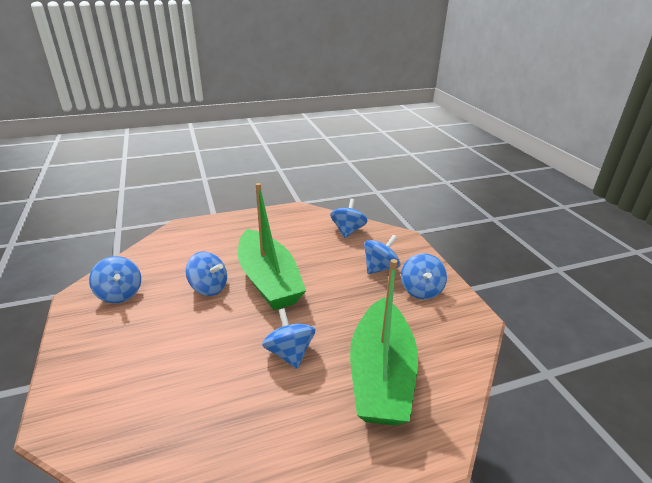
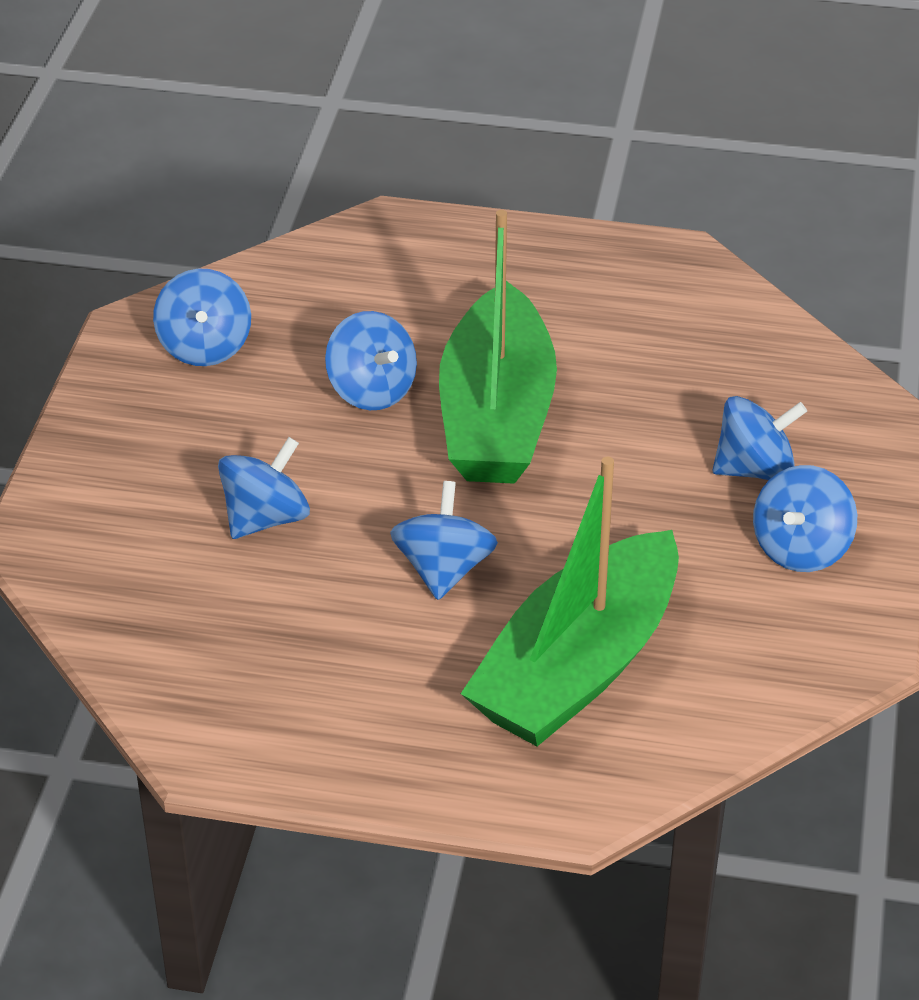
camera: 30 degrees right, 10 degrees up
blue spinning top [330,199,368,238] -> blue spinning top moved to [218,437,310,539]

